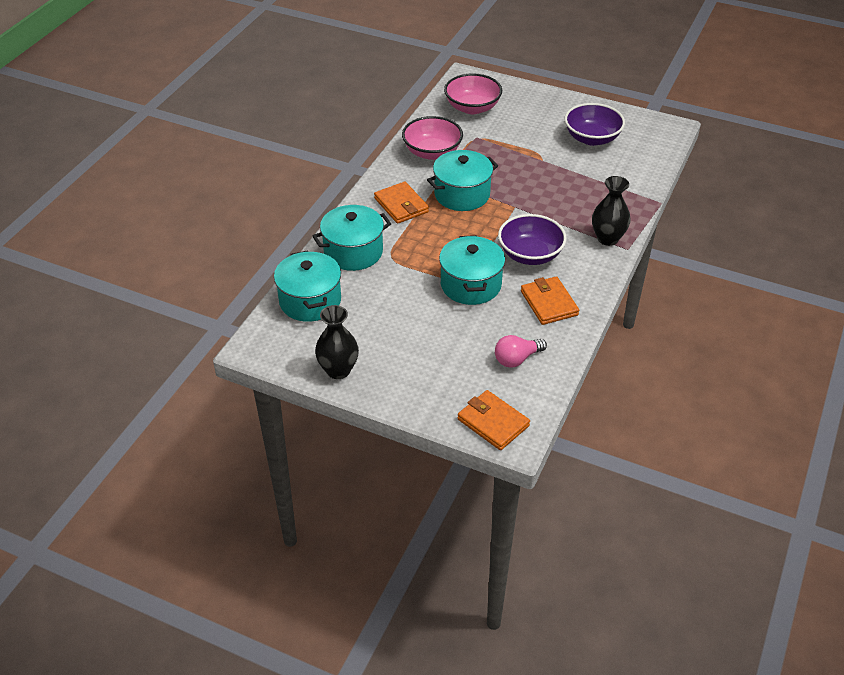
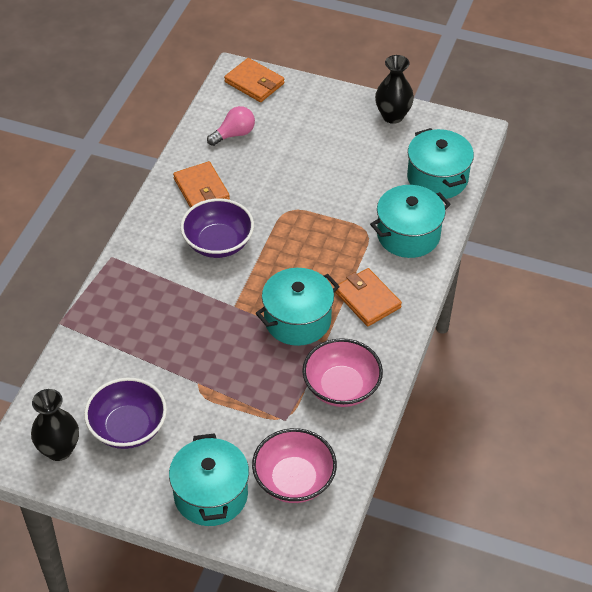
camera: 175 degrees right, 5 degrees up
turquoise pot [439,235,505,305] -> turquoise pot moved to [169,433,249,526]
black vase [592,176,630,246] -> black vase moved to [31,389,79,461]

